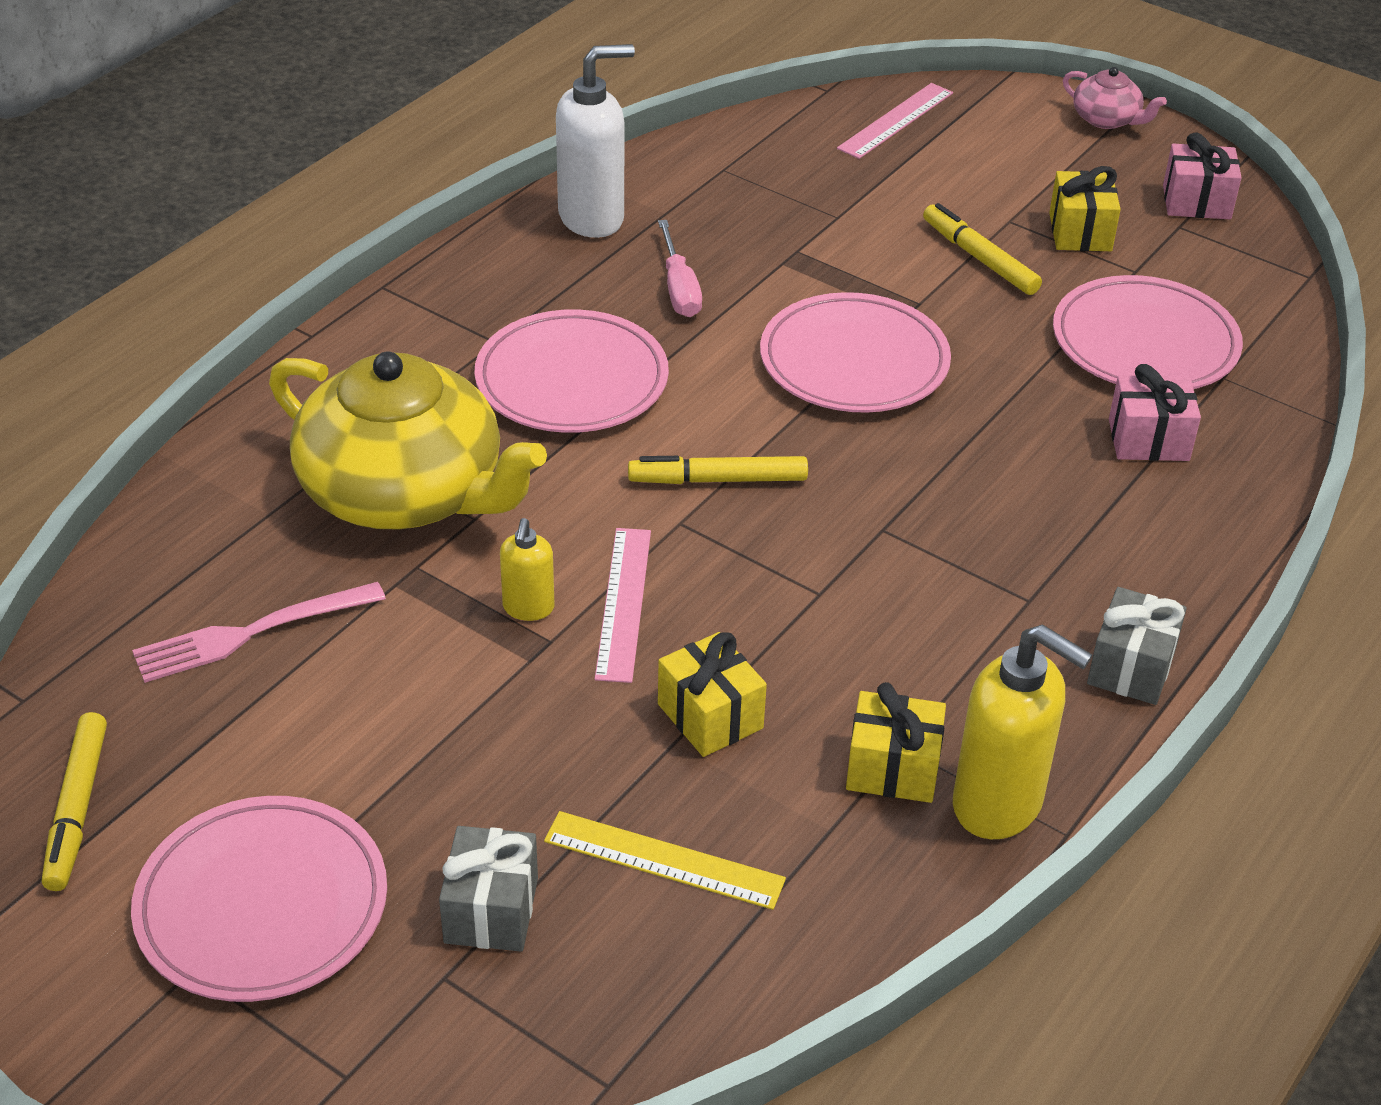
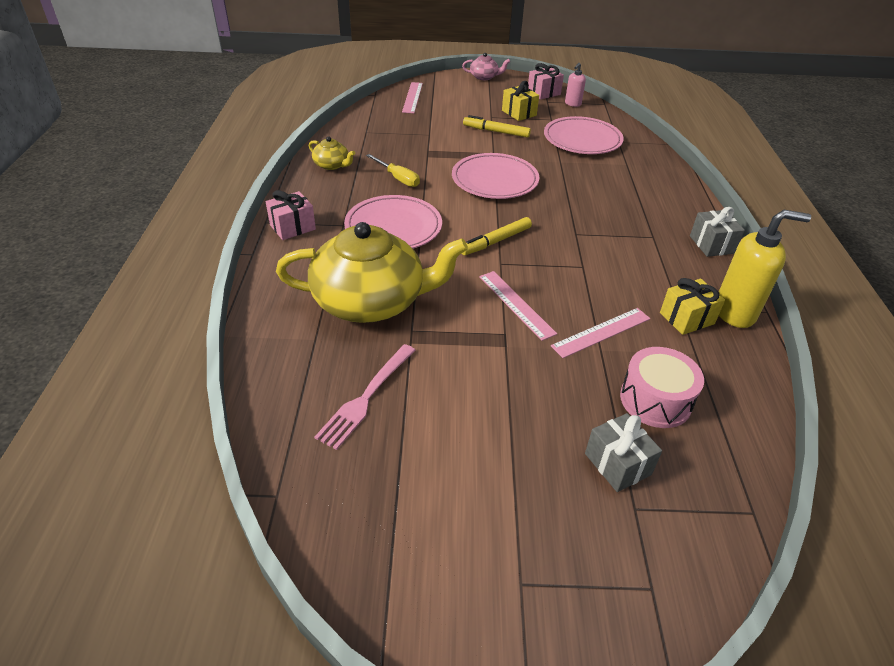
camera: 35 degrees left, 0 degrees up
yellow marker [42,712,107,891] -> none
pink plate [131,796,387,1002] -> none
yellow soap dispenser [500,518,554,621] -> none
yellow ruler [544,811,786,910] -> pink drum [620,347,704,428]
white soap dispenser [556,44,635,238] -> yellow teapot [309,137,355,170]
pink screwdriver [658,220,702,317] -> yellow screwdriver [366,154,420,187]
yellow gift [658,632,767,757] -> pink ruler [551,308,650,358]
pink gift [1109,364,1201,461] -> pink gift moved to [266,190,316,240]
none -> pink soap dispenser [565,63,586,107]

